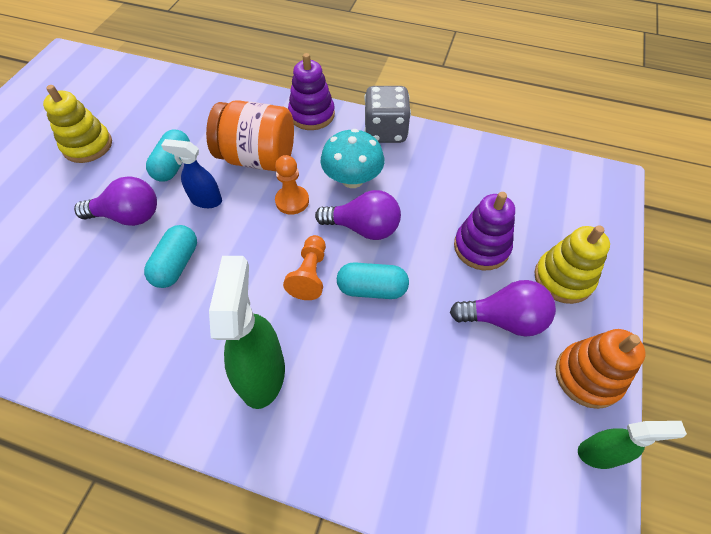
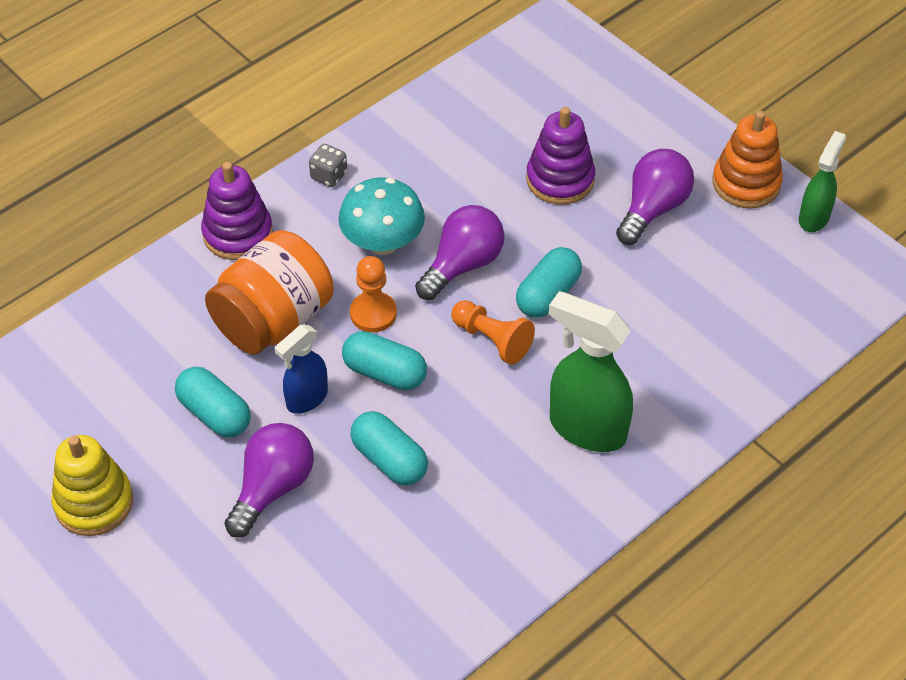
camera: 60 degrees left, 5 degrees down
grey dice [364,86,411,143] -> grey dice [309,144,347,187], size x0.50
yellow stacking toy [535,225,610,304] -> none
none -> turquoise capsule [342,331,427,390]

